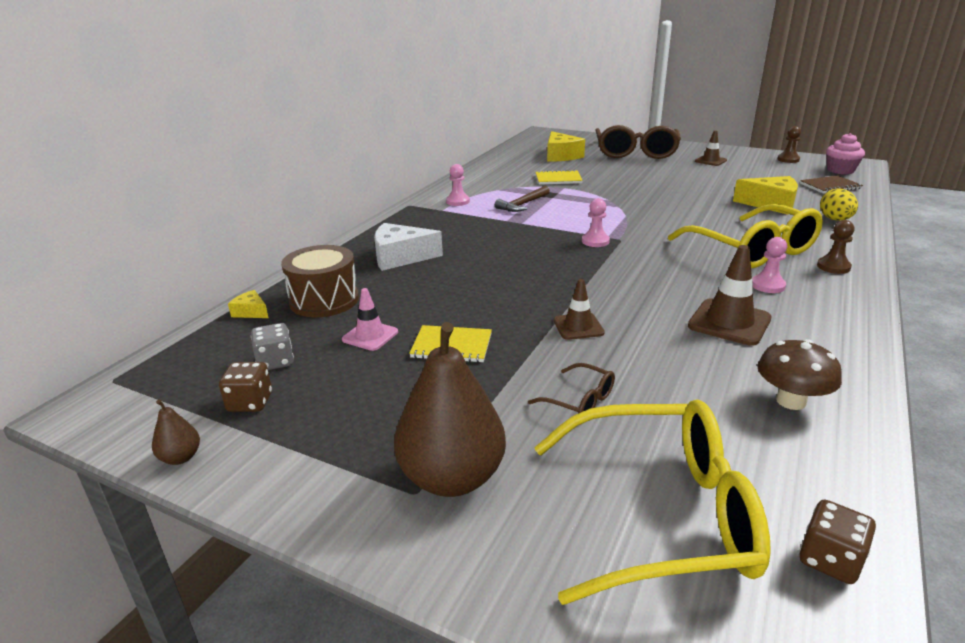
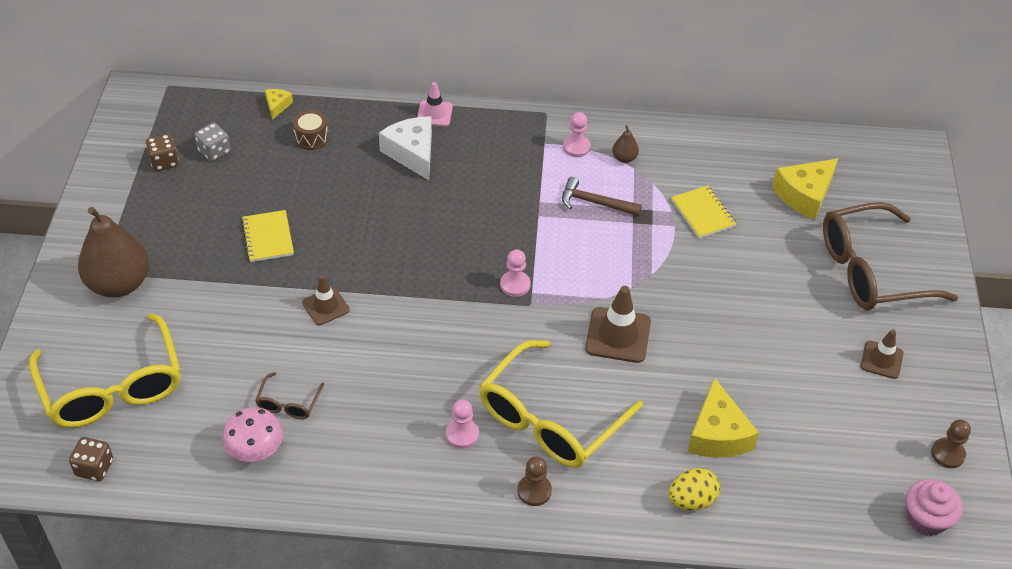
camera: 65 degrees right, 20 degrees up
brown pear [152,400,200,465] -> brown pear moved to [612,125,639,163]
brown drum [281,245,359,317] -> brown drum [293,110,329,150], size x0.57
pink traffic cone [342,288,398,351] -> pink traffic cone moved to [417,82,453,126]
brown glasses [528,363,615,414] -> brown glasses moved to [255,372,324,419]
brown traffic cone [688,245,772,346] -> brown traffic cone moved to [585,286,651,363]
brown mushroom [757,339,842,410] -> pink mushroom [222,407,283,462]
brown notebook [800,175,863,194] -> none

